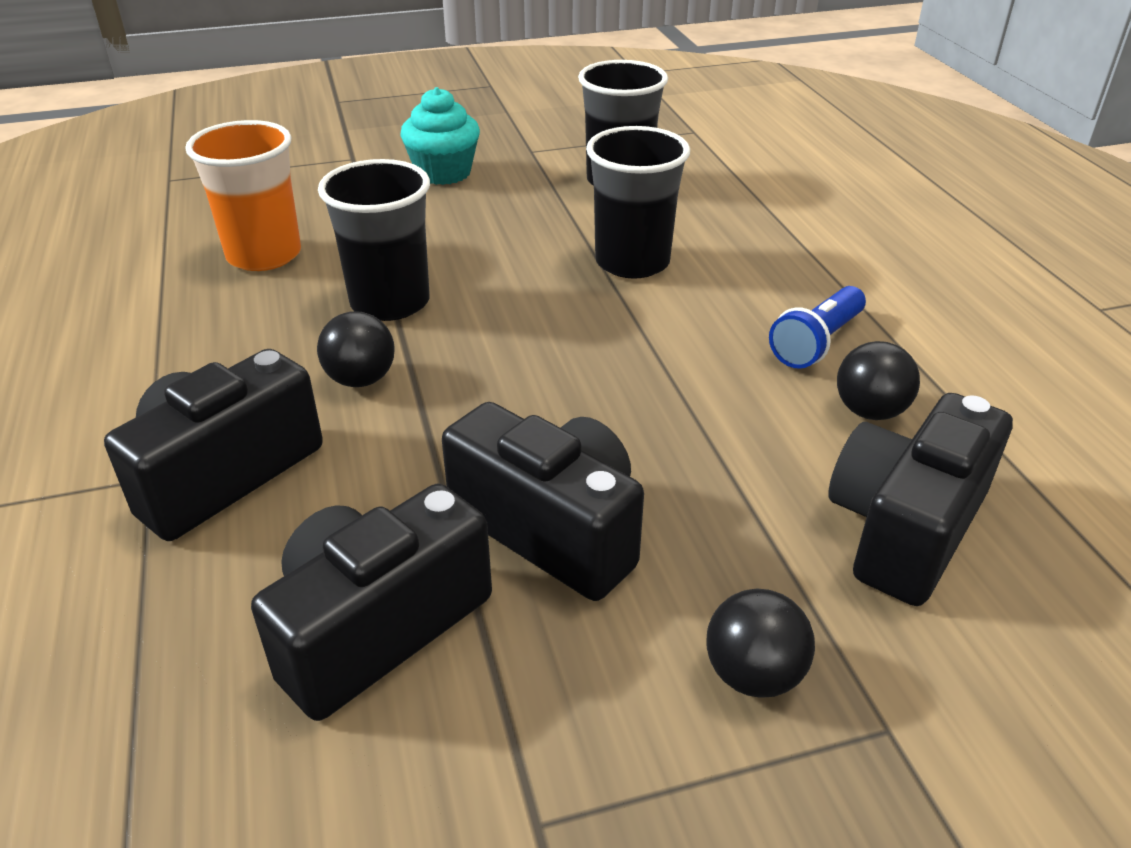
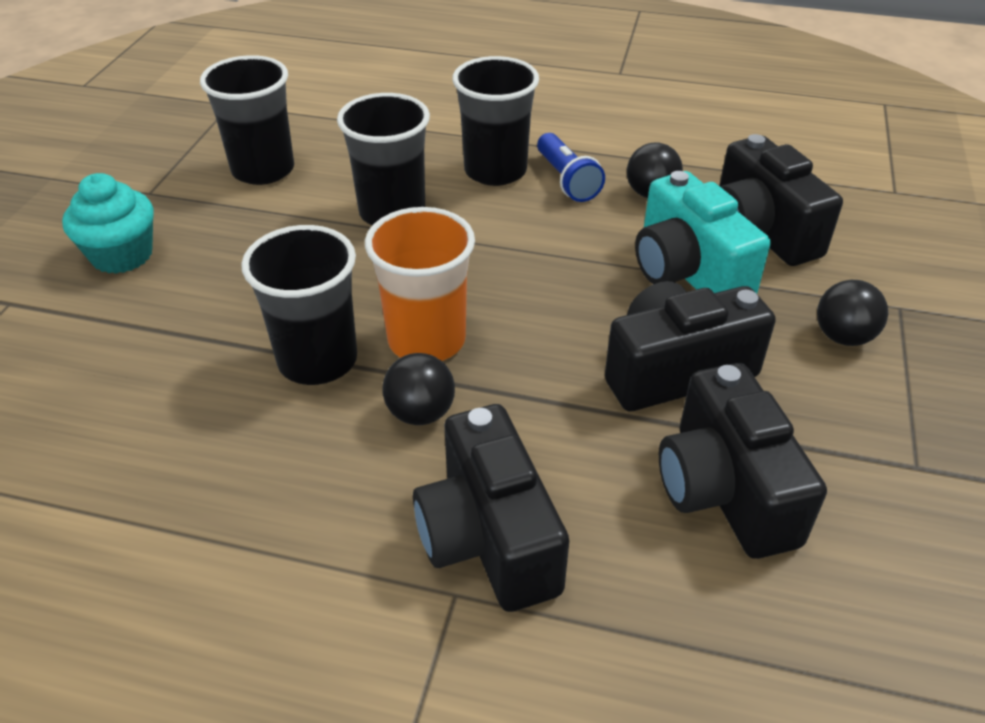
camera: 60 degrees left, 5 degrees up
orange cup [185,120,301,271] -> orange cup moved to [365,207,475,361]
none -> black cup [453,56,539,186]
none -> turquoise camera [635,171,770,293]

